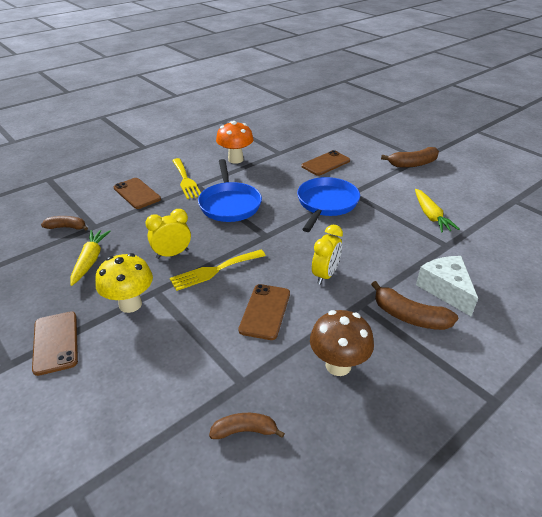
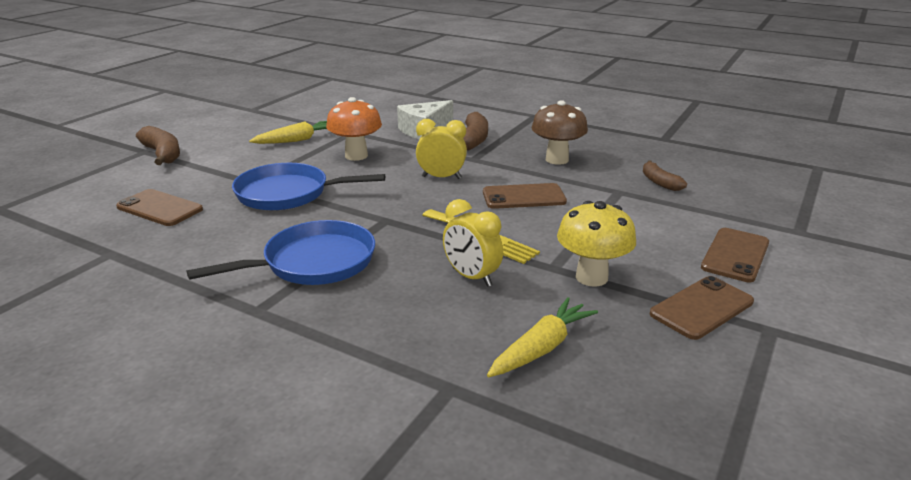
camera: 110 degrees left, 10 degrees down
brown banana [41,216,88,230] -> none
yellow carrot [70,230,110,286] -> yellow carrot turned 150 degrees clockwise [487,297,598,377]
brown phone [114,178,161,209] -> brown phone moved to [701,228,769,282]
yellow fork [172,158,201,199] -> none
orange mushroom [216,121,253,164] -> orange mushroom moved to [326,97,382,161]

